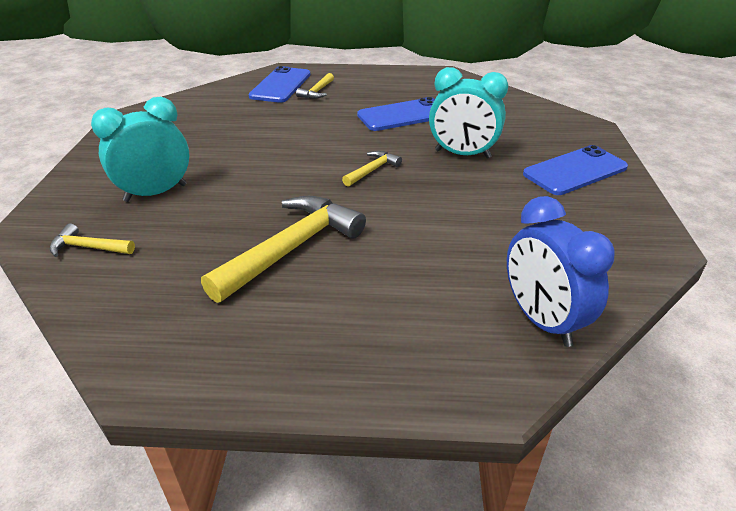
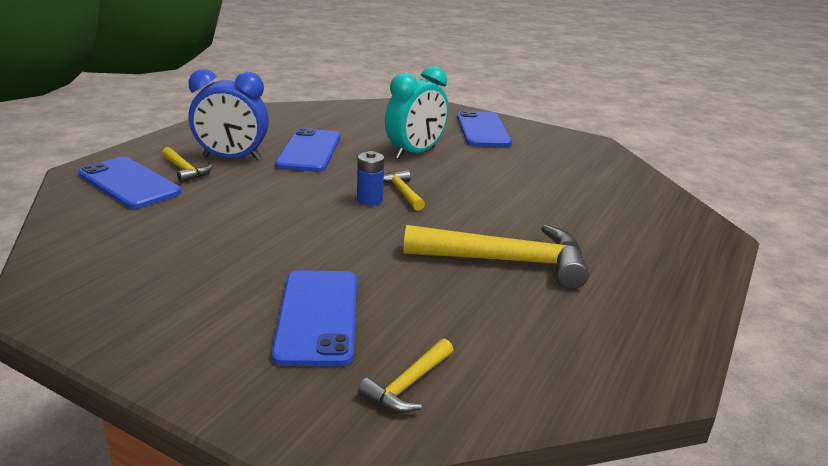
camera: 65 degrees left, 10 degrees down
turquoise clock [91,97,190,202] -> blue phone [272,270,357,366]
yellow hammer [201,196,366,303] -> yellow hammer turned 120 degrees clockwise [404,225,589,289]
blue clock [507,196,615,347] -> blue clock moved to [188,69,269,160]
none -> blue battery [357,151,384,206]

